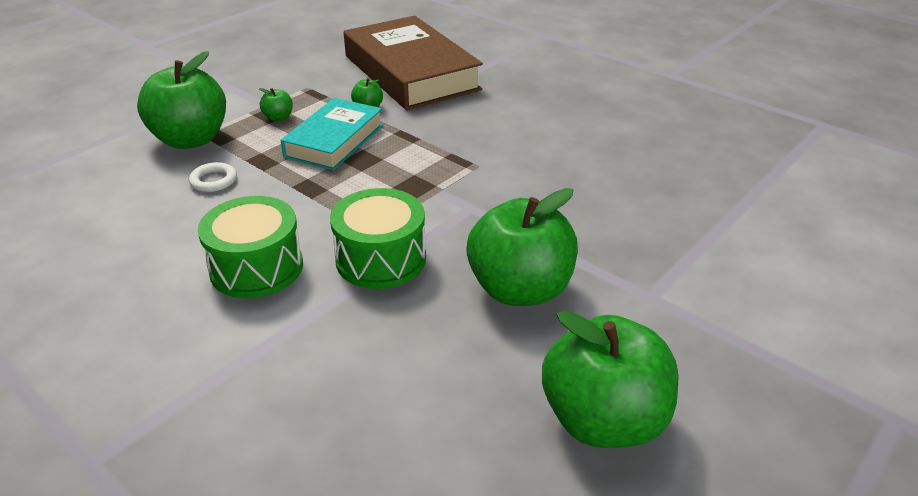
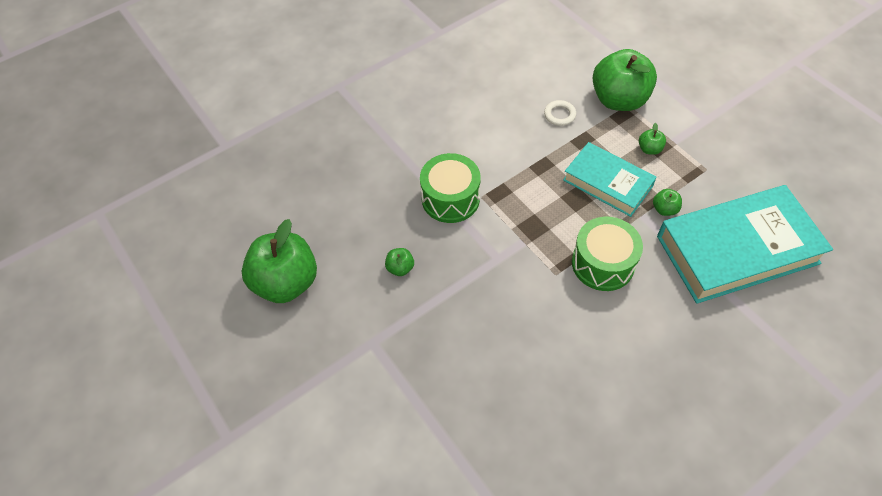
camera: 105 degrees right, 20 degrees up
green drum [198,196,303,299] -> green drum moved to [572,217,643,291]
brown book [344,16,483,110] -> turquoise book [657,185,833,304]
green apple [466,188,578,306] -> green apple [385,248,414,276], size x0.41

